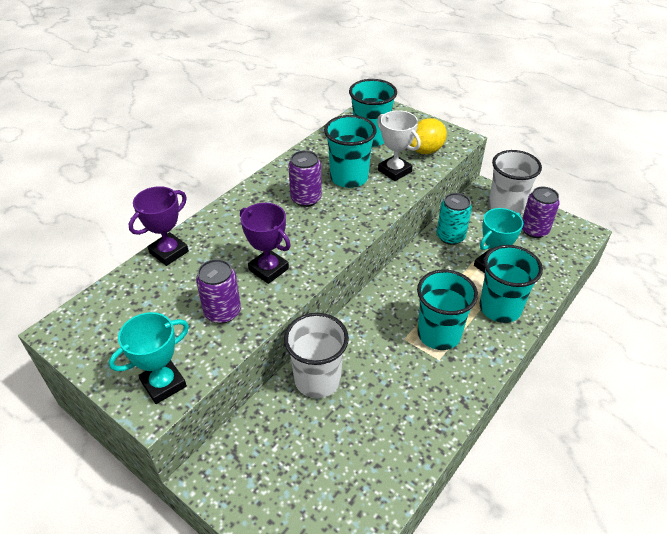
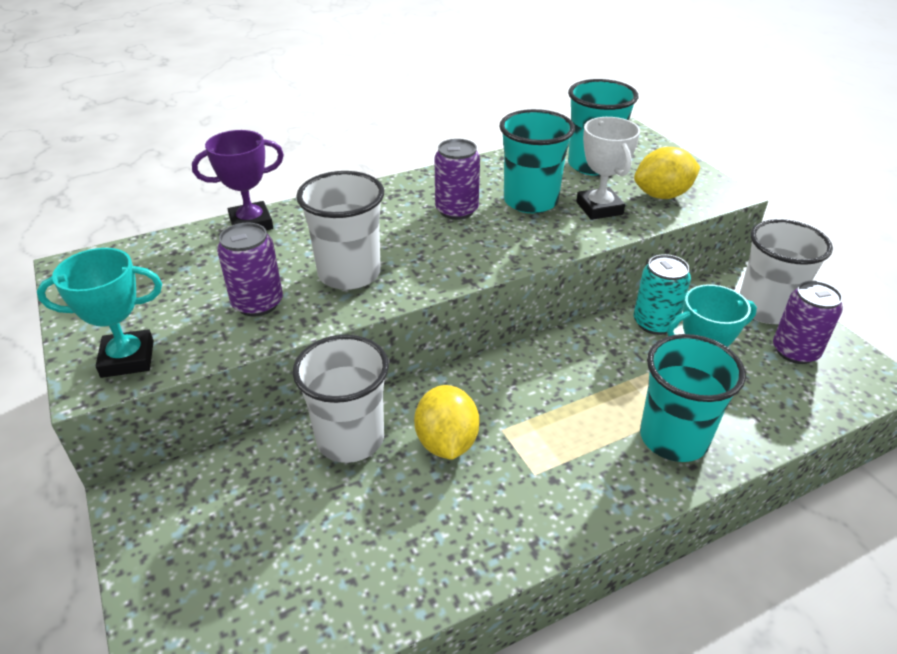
camera: 25 degrees right, 5 degrees down
purple trophy [240,203,291,284] -> white cup [296,171,384,290]
turquoise cup [417,269,478,350] -> none
none -> yellow lemon [414,385,480,460]

